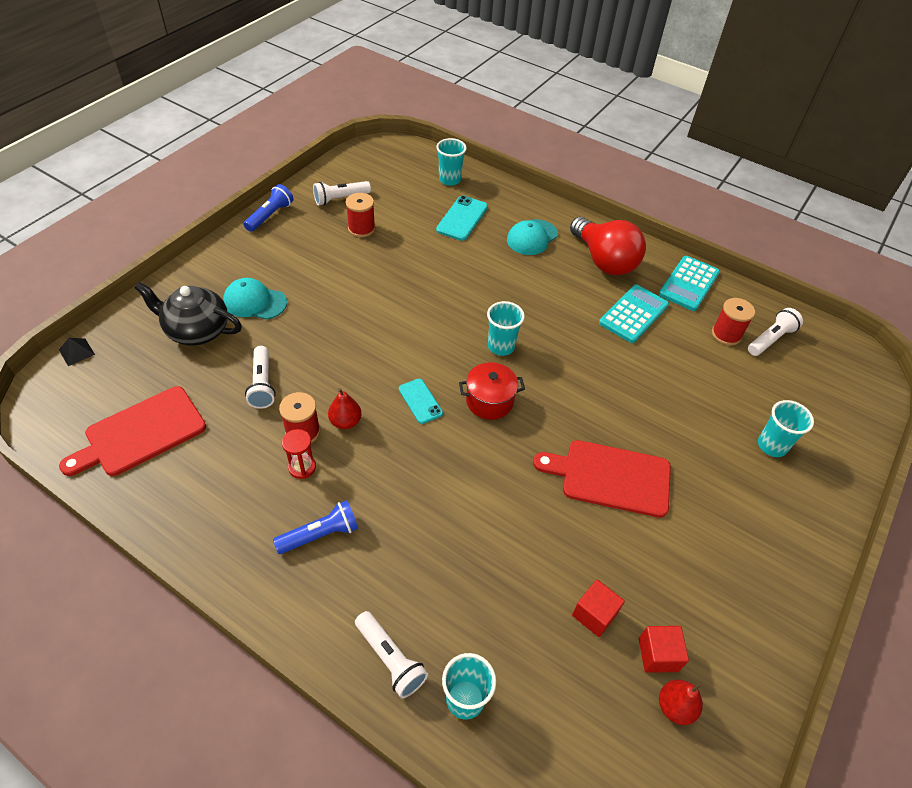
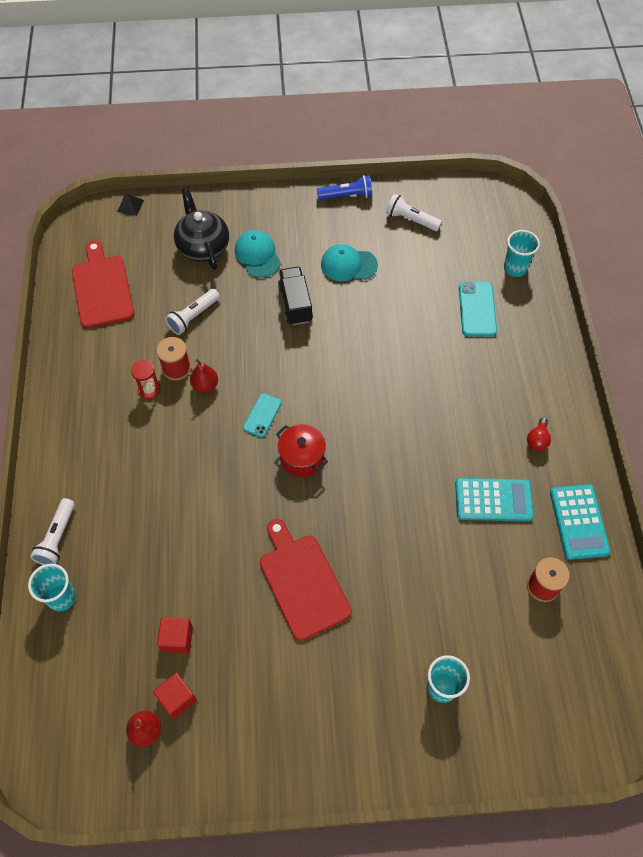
camera: 55 degrees right, 10 degrees up
red cutting board [59,386,206,476] -> red cutting board turned 60 degrees clockwise [72,241,134,329]
blue flashlight [273,500,359,554] -> none
red spool [346,193,375,237] -> none
turquoise phone [436,196,488,241] -> turquoise phone turned 75 degrees counterclockwise [459,281,497,337]
turquoise cup [487,301,525,356] -> none
turquoise cap [507,219,558,255] -> turquoise cap moved to [321,244,378,281]
red light bulb [570,217,646,275] -> red light bulb [527,417,551,451], size x0.41
turquoise calculator [659,256,720,311] -> turquoise calculator turned 90 degrees counterclockwise [550,484,611,560]
white flashlight [748,308,803,356] -> none
none -> black truck [278,267,313,325]

